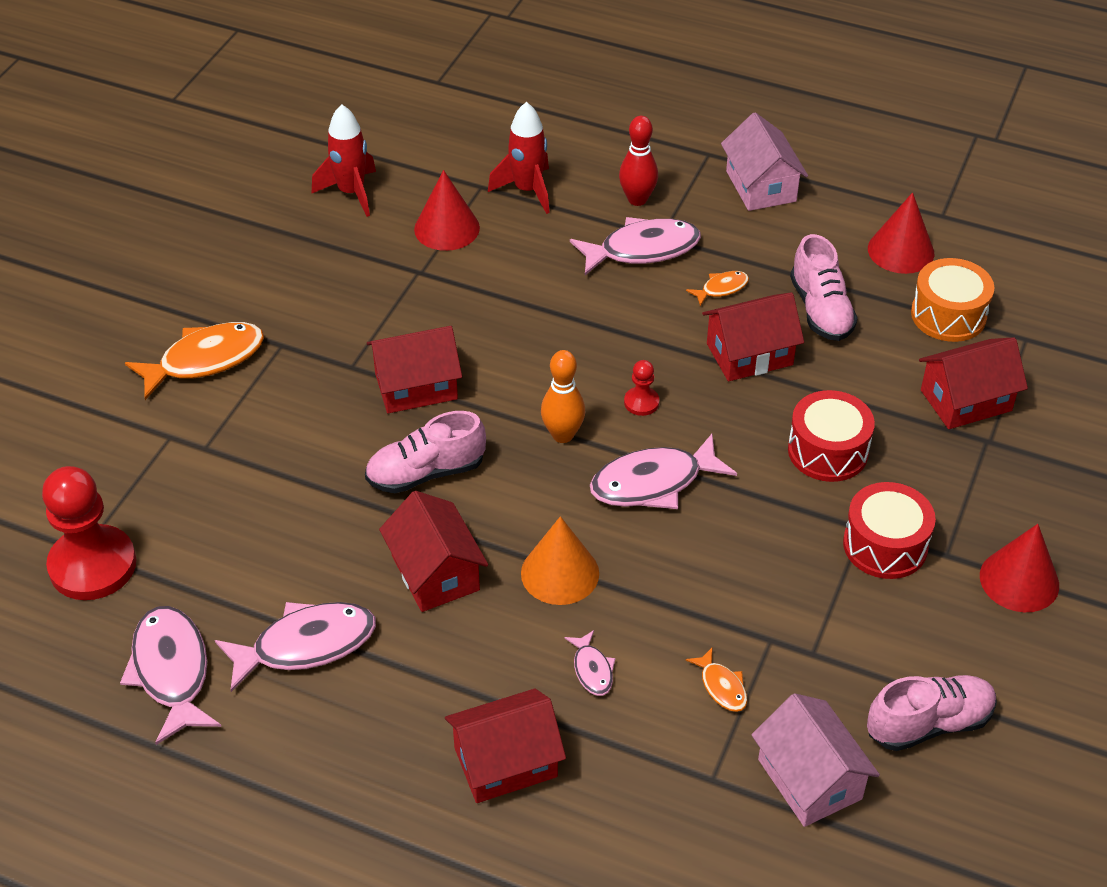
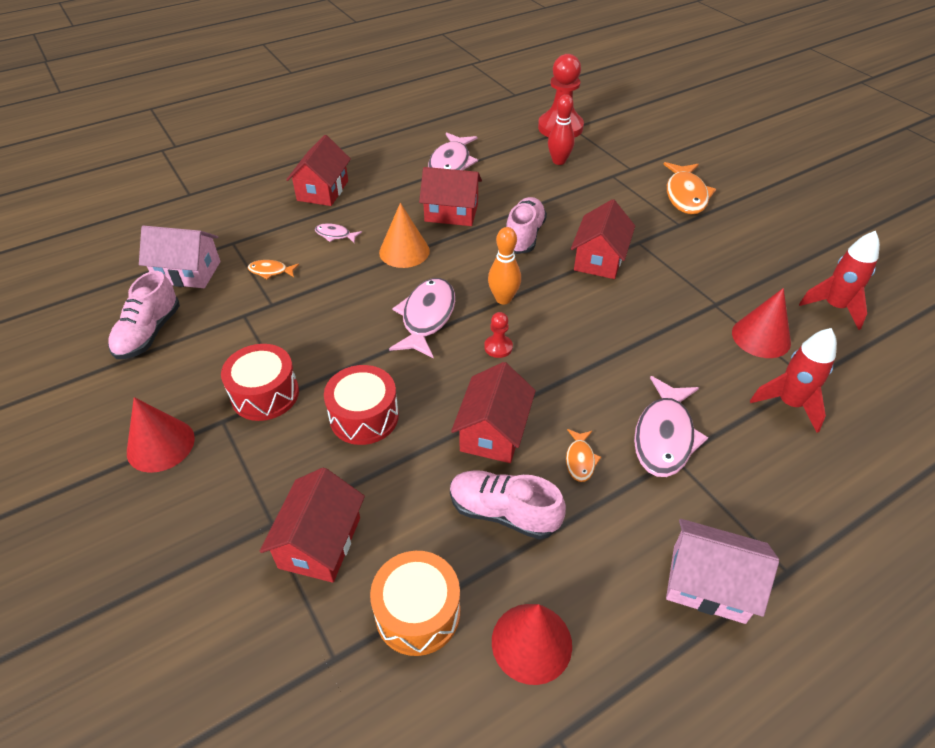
camera: 125 degrees right, 0 degrees up
pink fish [120,606,221,745] -> none
red bowling pin [619,116,658,206] -> red bowling pin moved to [548,94,575,165]

